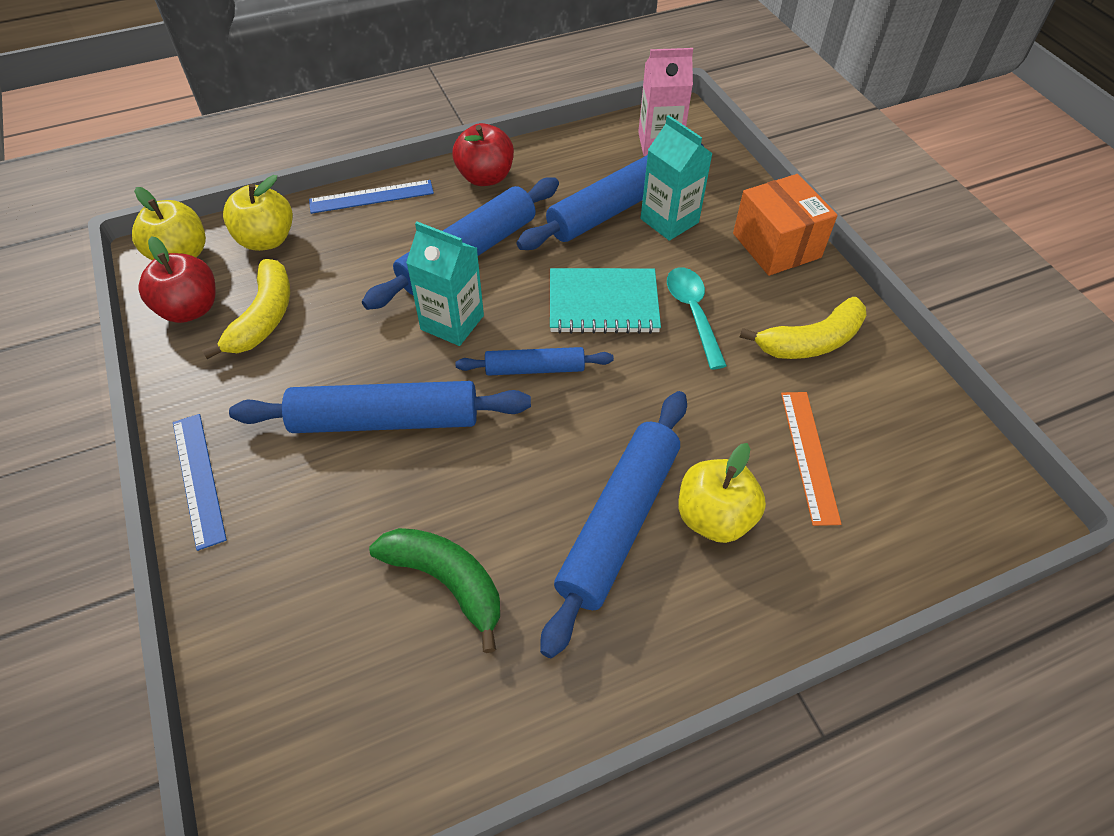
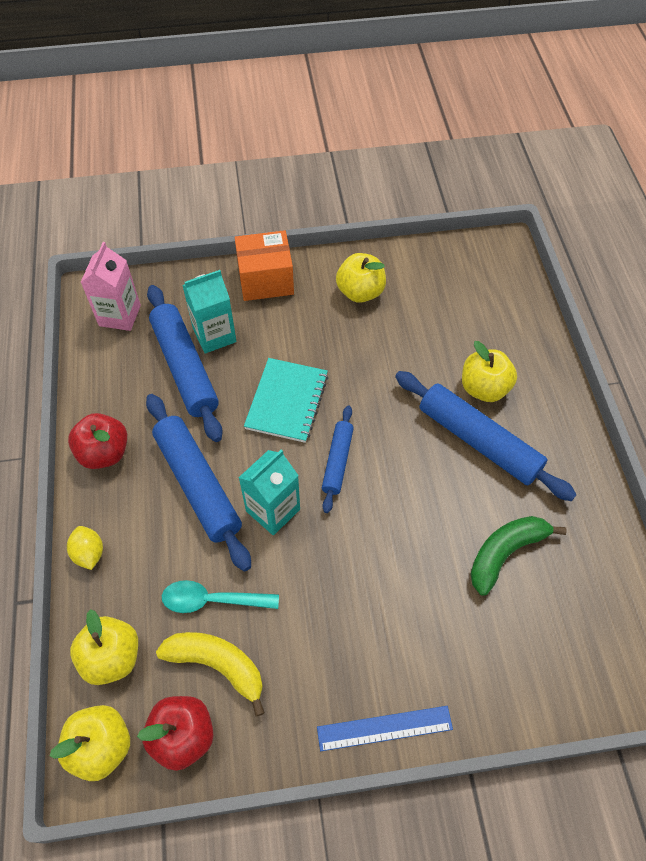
camera: 75 degrees left, 5 degrees up
blue rolling pin [229,381,531,433] -> none
blue ruler [309,180,434,214] -> yellow lemon [67,526,103,570]
turquoise spoon [667,268,727,370] -> turquoise spoon moved to [162,580,279,613]
yellow banana [739,297,866,359] -> yellow apple [336,253,386,303]
orange ruler [781,392,841,526] -> none

